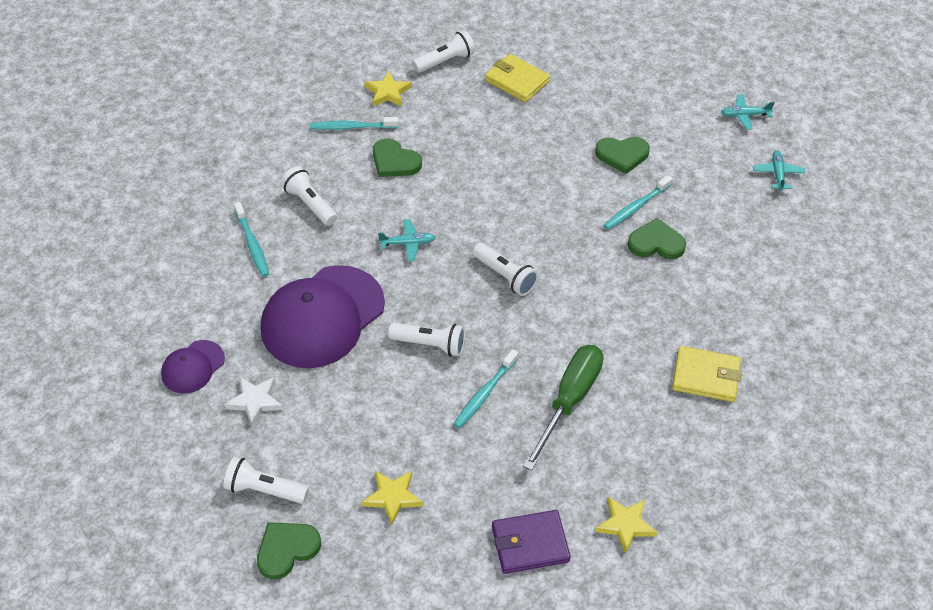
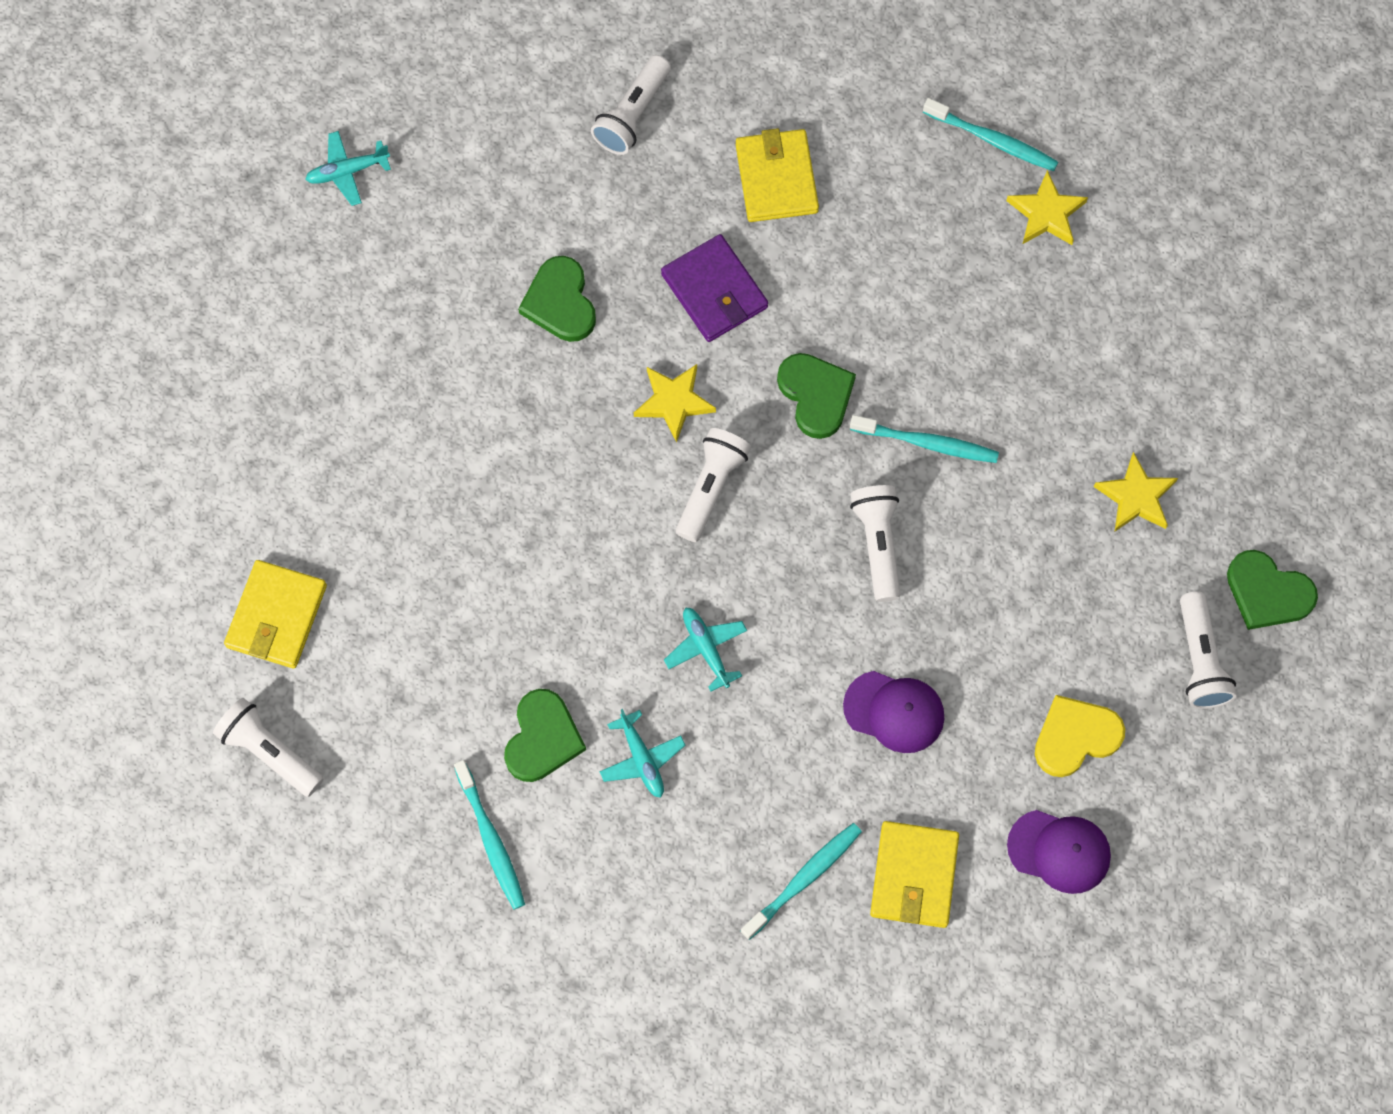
camera: 110 degrees left, 20 degrees up
white star [224,377,283,426] -> yellow heart [1035,695,1125,777]
purple cap [261,265,385,368] -> purple cap [843,671,944,753], size x0.49
white flashlight [280,166,337,226] -> white flashlight moved to [591,55,671,155]
yellow star [364,71,412,107] -> yellow star moved to [634,364,716,442]
purple wallet [492,510,571,574] -> purple wallet moved to [661,234,768,342]
green screwdriver [523,345,603,471] -> none
green heart [595,137,650,174] -> green heart moved to [777,353,856,439]
turquoise toothbrush [603,175,673,230] -> turquoise toothbrush moved to [923,98,1058,171]
turquoise plane [721,94,775,130] -> turquoise plane moved to [599,709,686,798]
none -> yellow wallet [870,821,959,928]

